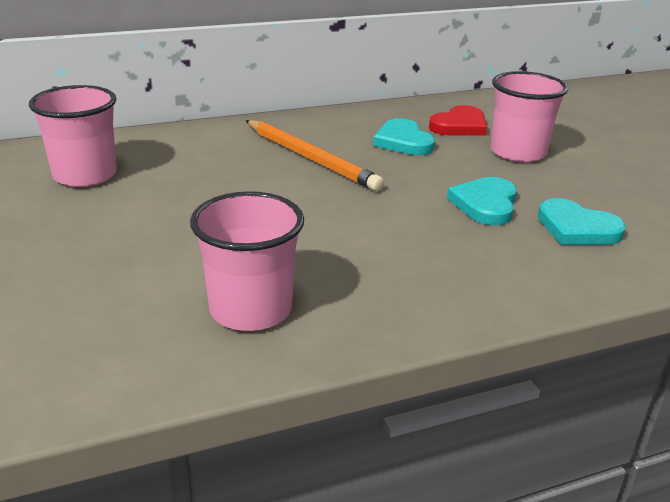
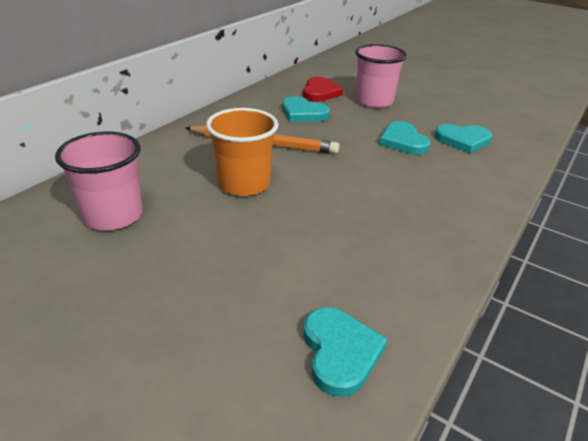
camera: 35 degrees left, 5 degrees up
pink cup [190,191,304,331] -> none
none -> orange cup [206,108,278,196]
none -> turquoise heart [303,307,388,397]

